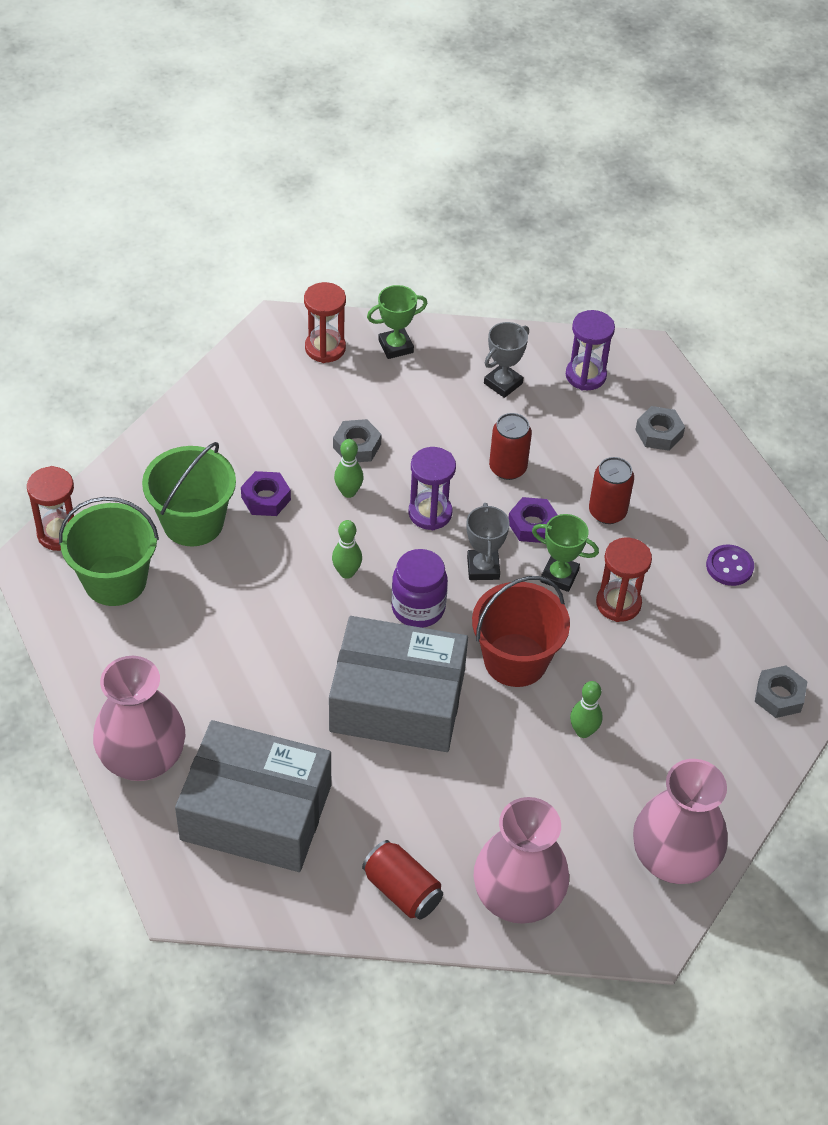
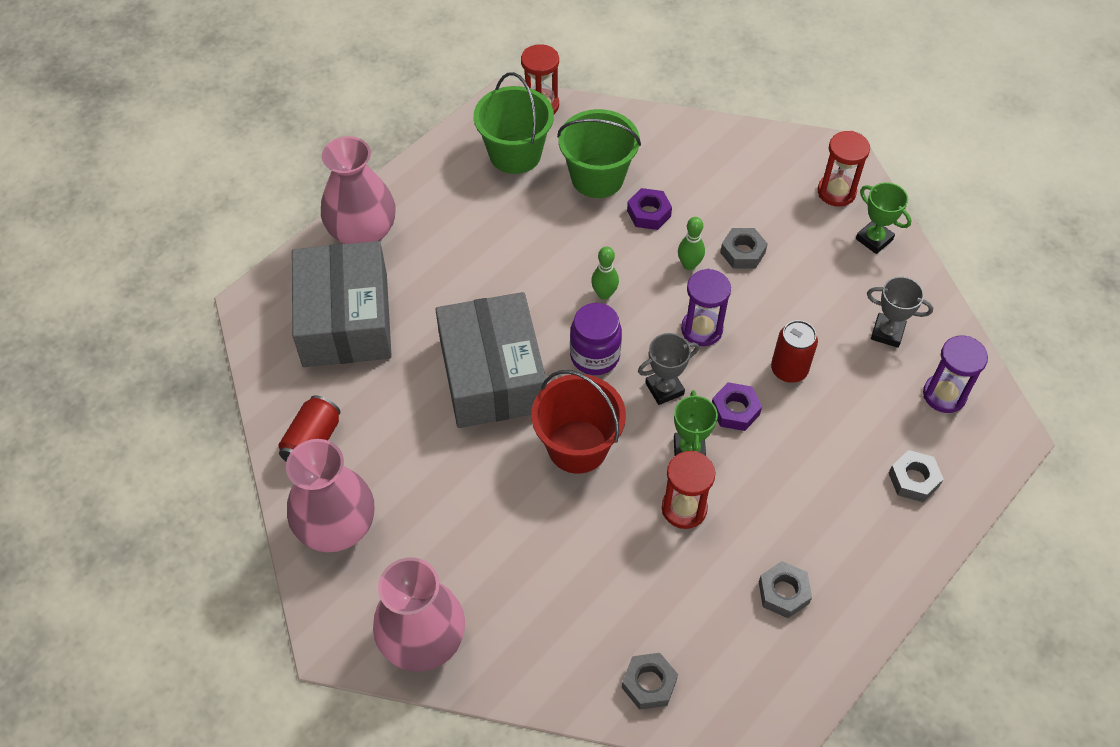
camera: 70 degrees right, 5 degrees up
green bowling pin [570,681,603,738] -> none
red can [589,457,634,524] -> none
purple button [706,544,754,586] -> grey nut [759,561,812,618]

